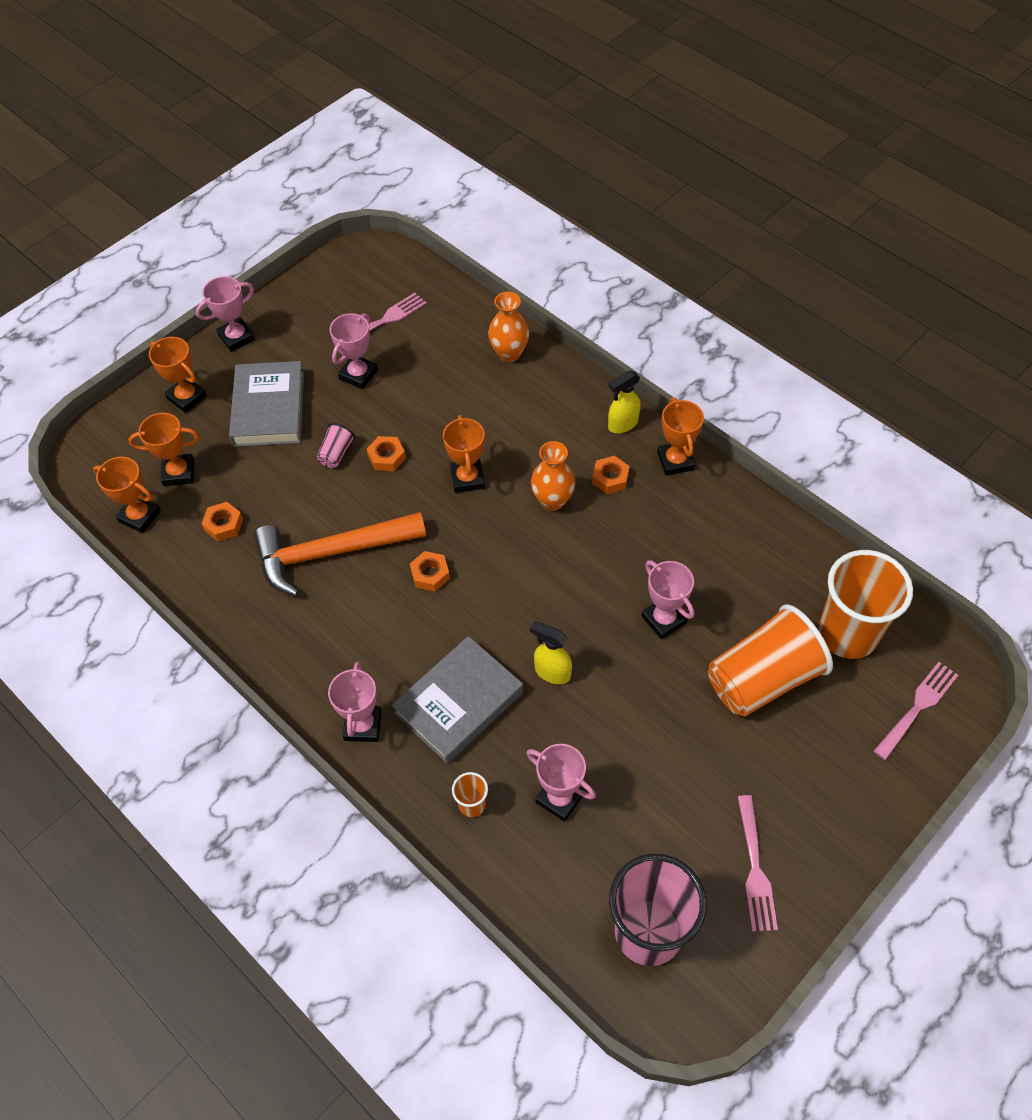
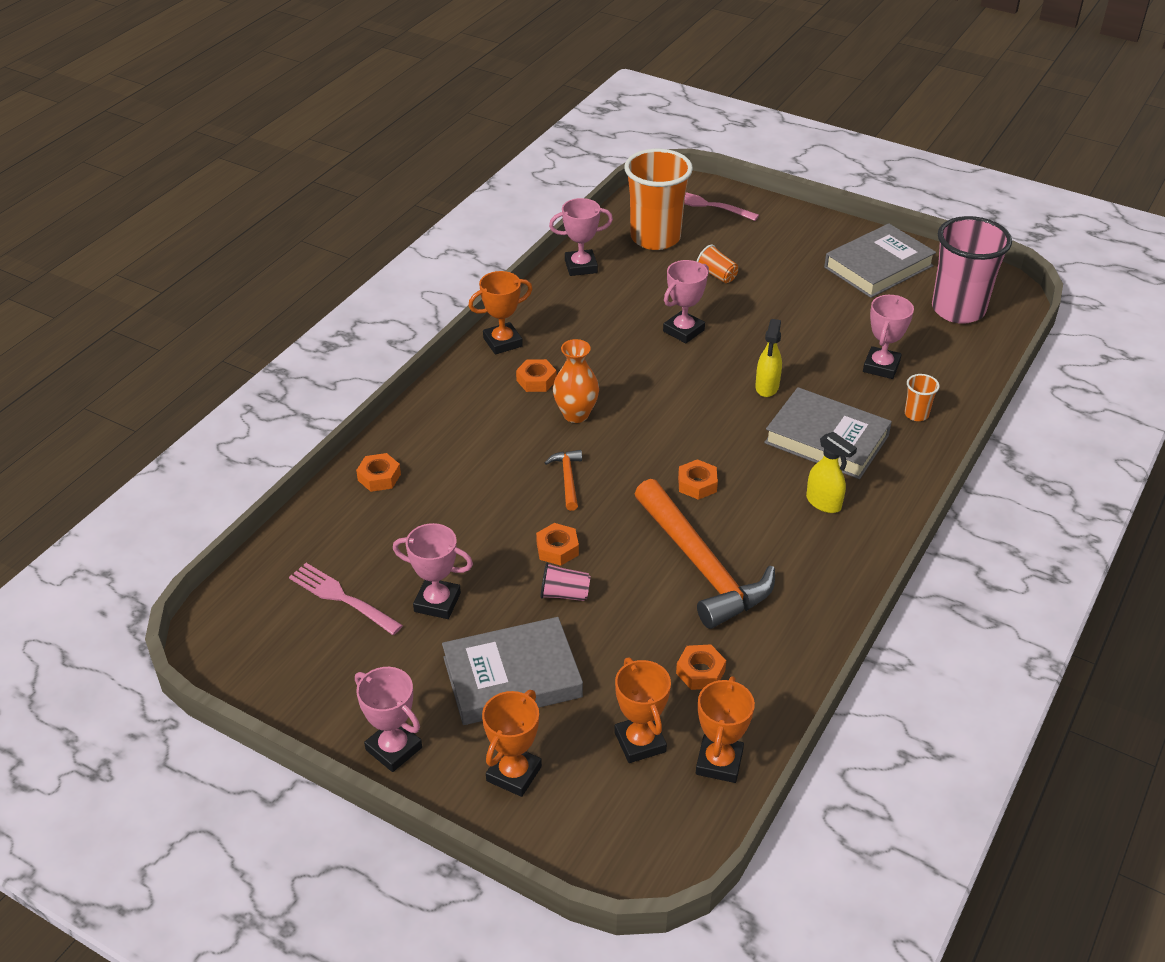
camera: 105 degrees left, 15 degrees down
pink trophy [328,662,382,742] -> pink trophy moved to [549,198,613,276]
orange trophy [443,415,485,493] -> orange hammer [545,450,582,511]
orange vase [488,292,529,362] -> orange nut [356,453,401,492]
yellow spray bottle [608,370,641,433] -> yellow spray bottle moved to [806,432,857,513]
orange cup [708,604,833,716] -> orange cup [697,245,738,283], size x0.42
pink fork [738,795,778,932] -> grey book [824,223,936,298]

